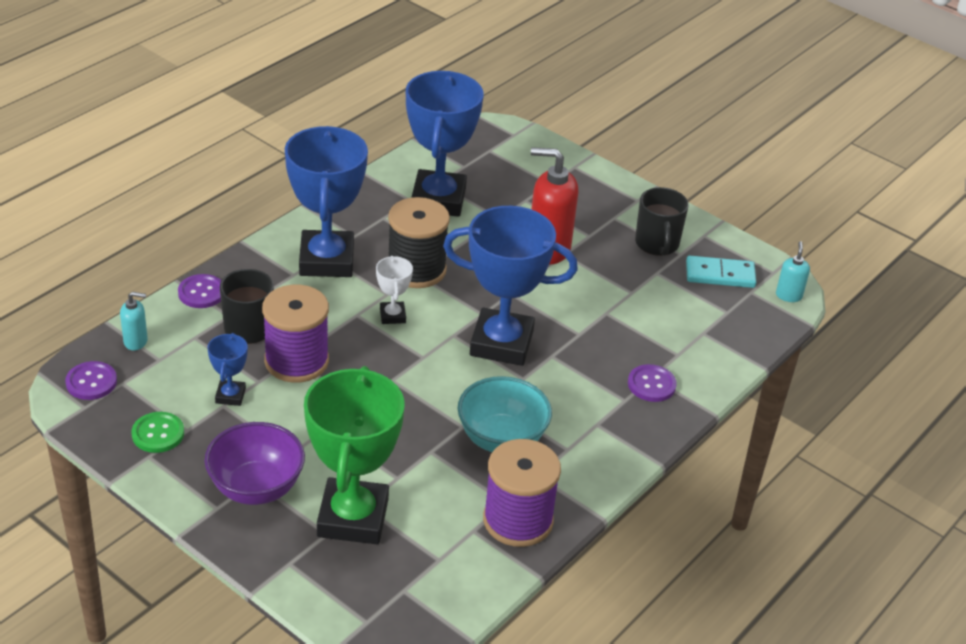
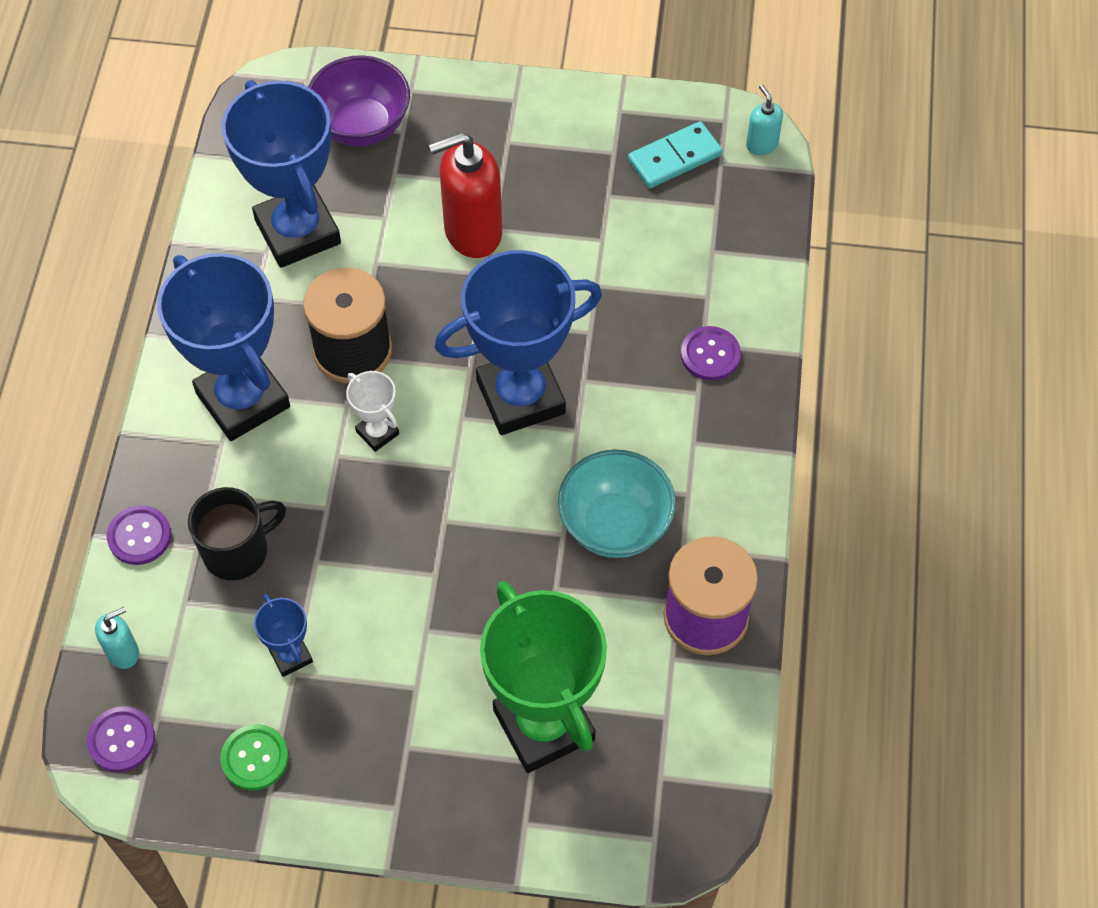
camera: 30 degrees left, 20 degrees up
purple bowl [204,422,305,505] -> purple bowl moved to [308,55,410,147]
purple spool [262,285,329,383] -> none
black mug [635,187,689,256] -> none

